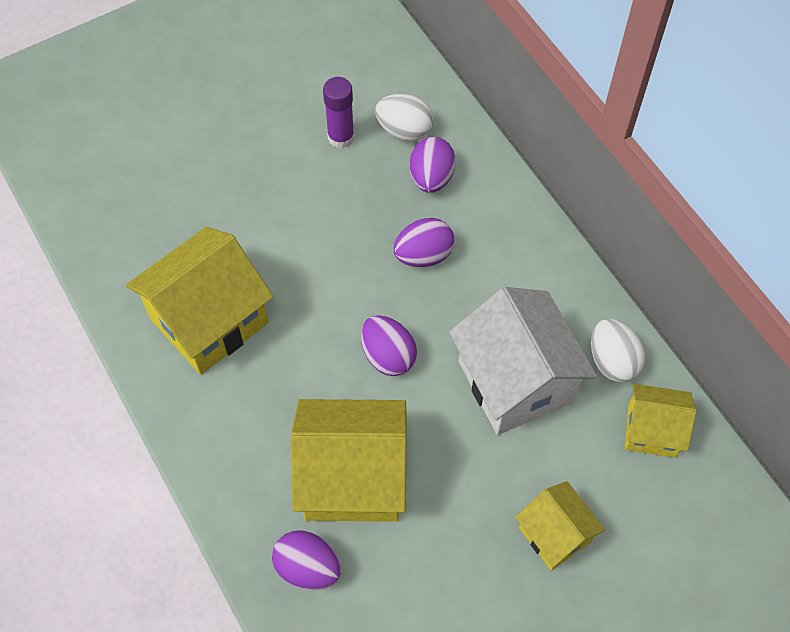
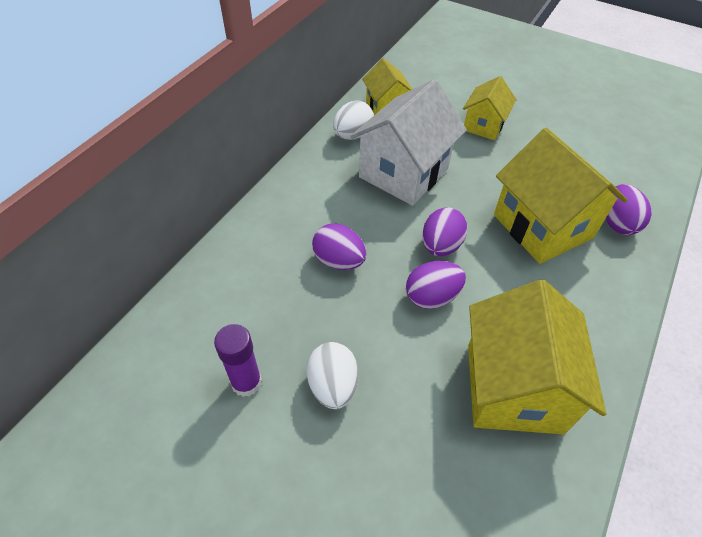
camera: 120 degrees left, 10 degrees down
yellow house [126,227,274,375] -> yellow house turned 75 degrees clockwise [468,279,606,434]
white egg [375,94,434,141] -> white egg moved to [306,342,359,409]
purple egg [410,137,456,193] -> purple egg moved to [406,261,466,309]

